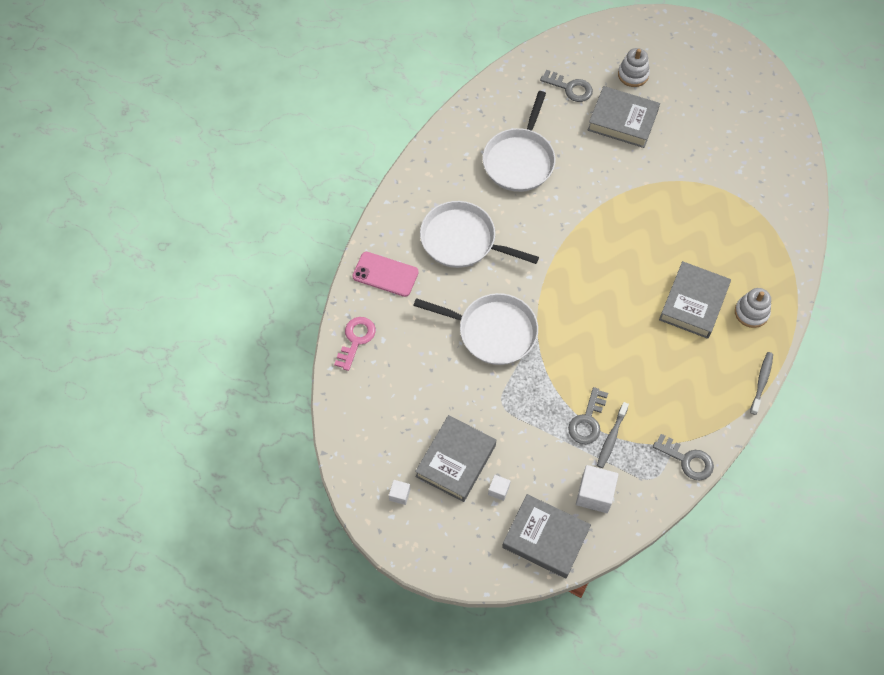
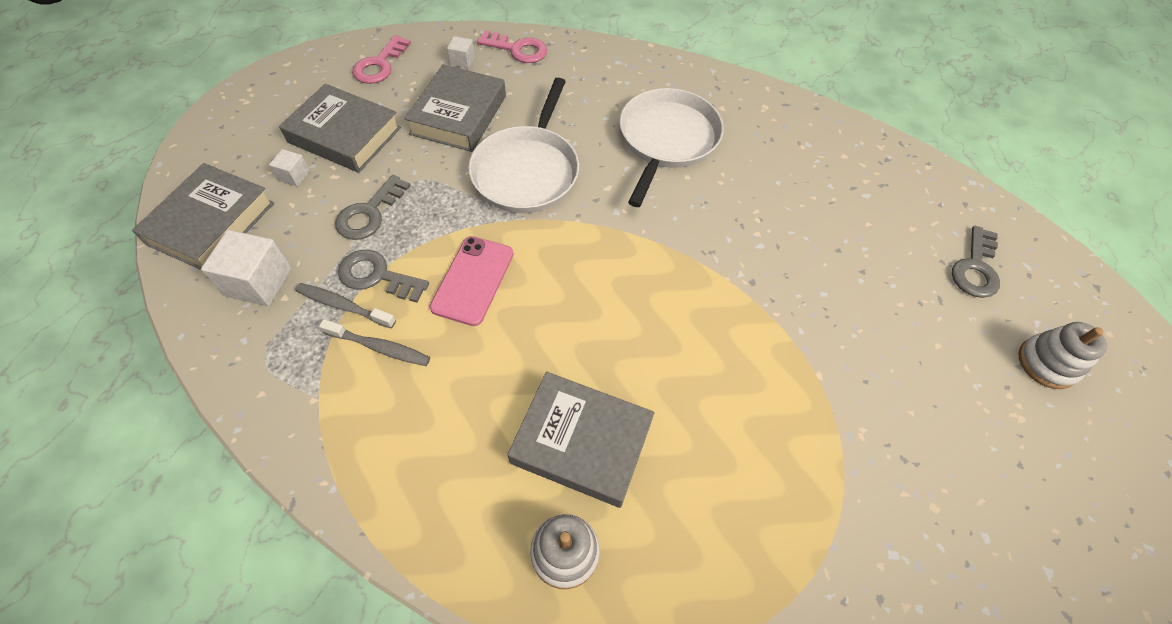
camera: 85 degrees right, 5 degrees down
pink phone [352,252,419,297] -> pink phone moved to [430,236,513,326]
white cube [389,480,410,505] -> white cube moved to [447,36,475,69]
white pan [482,91,555,192] -> none
grey book [588,86,660,148] -> grey book moved to [404,64,506,152]
grey key [653,434,714,481] -> grey key moved to [335,175,411,240]
grey toothbrush [750,352,773,415] -> grey toothbrush moved to [319,319,430,366]
none -> pink key [352,35,411,84]

